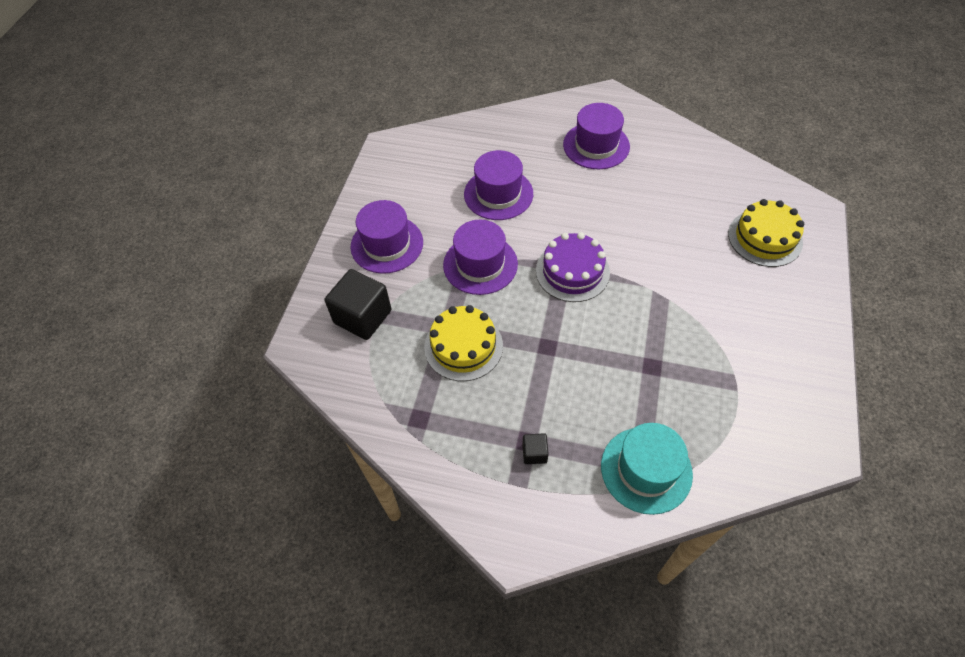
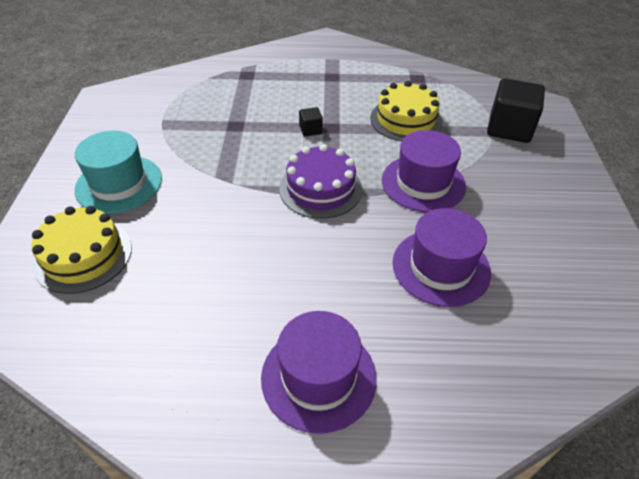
camera: 165 degrees right, 10 degrees down
purple hat [350,200,423,274] -> none
black cube [522,433,549,464] -> black cube moved to [299,107,323,137]
turquoise hat [601,423,693,515] -> turquoise hat moved to [74,131,162,214]

